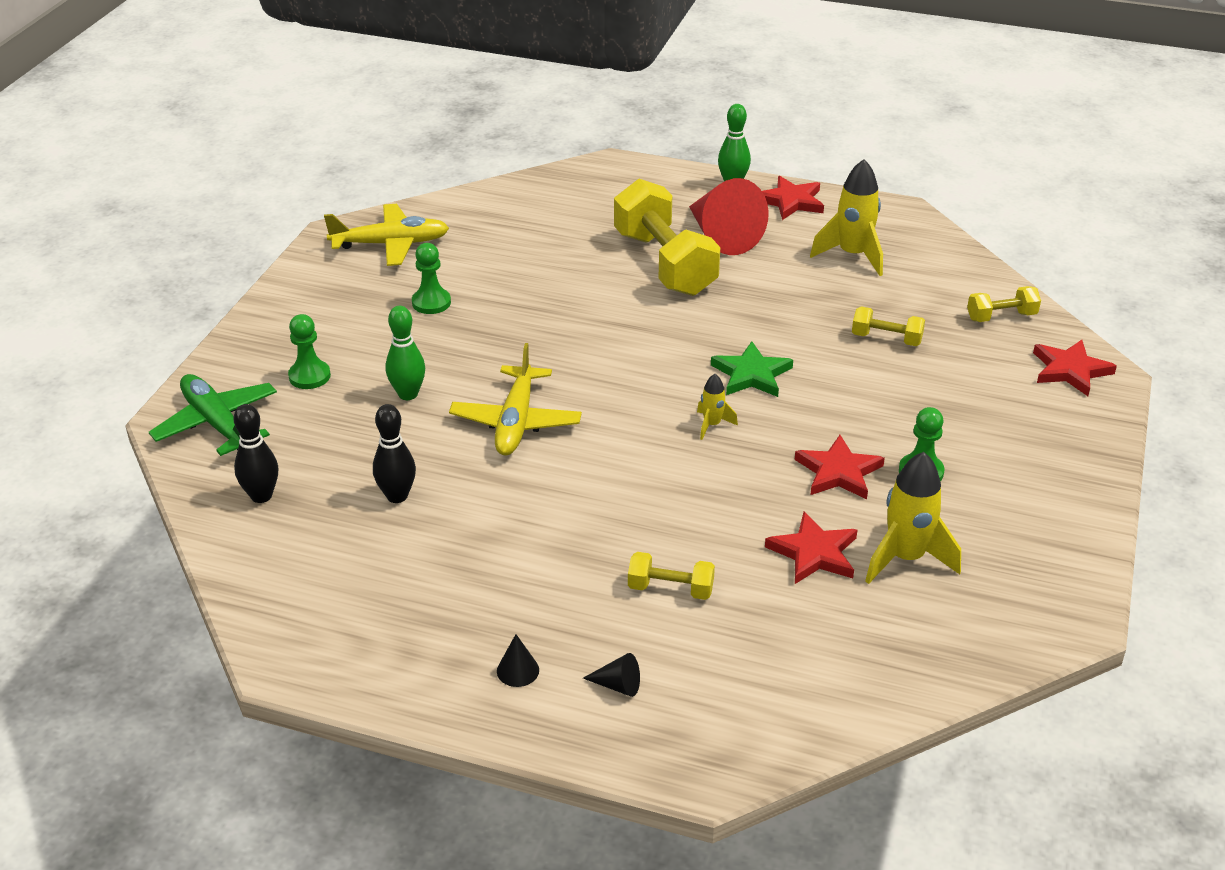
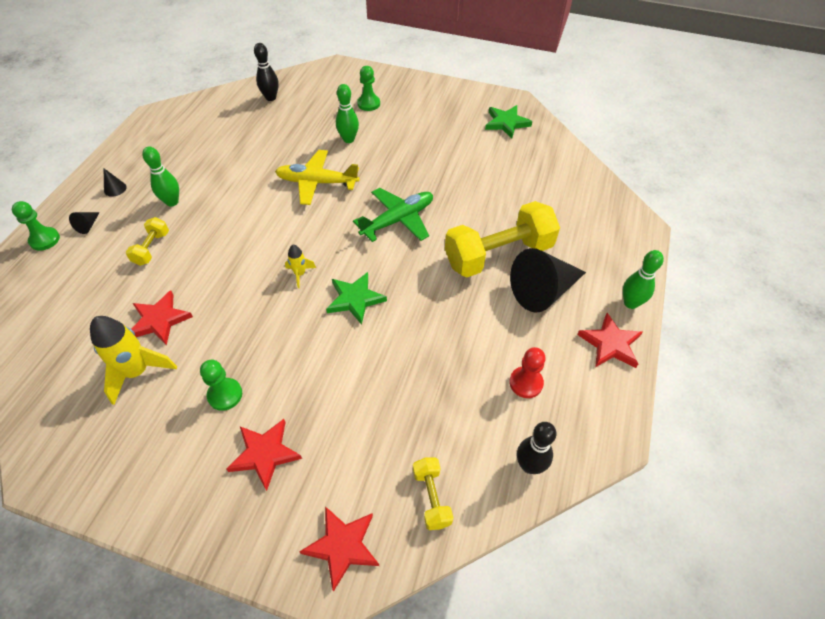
camera: 90 degrees right, 15 degrees up
green plane [149,374,277,456] -> green plane moved to [353,188,433,242]
yellow plane [324,204,449,266] -> green star [485,105,532,139]
black bowling pin [373,404,416,503] -> black bowling pin moved to [517,422,557,474]
green pawn [412,243,451,314] -> green pawn moved to [12,201,60,251]
red cone [689,178,769,255] -> black cone [510,248,586,313]
red star [794,435,885,499] -> red star moved to [226,419,302,491]
yellow rocket [810,159,883,276] -> red pawn [509,347,546,398]
yellow dumbbell [852,306,925,346] -> none
none -> green bowling pin [142,147,179,207]

